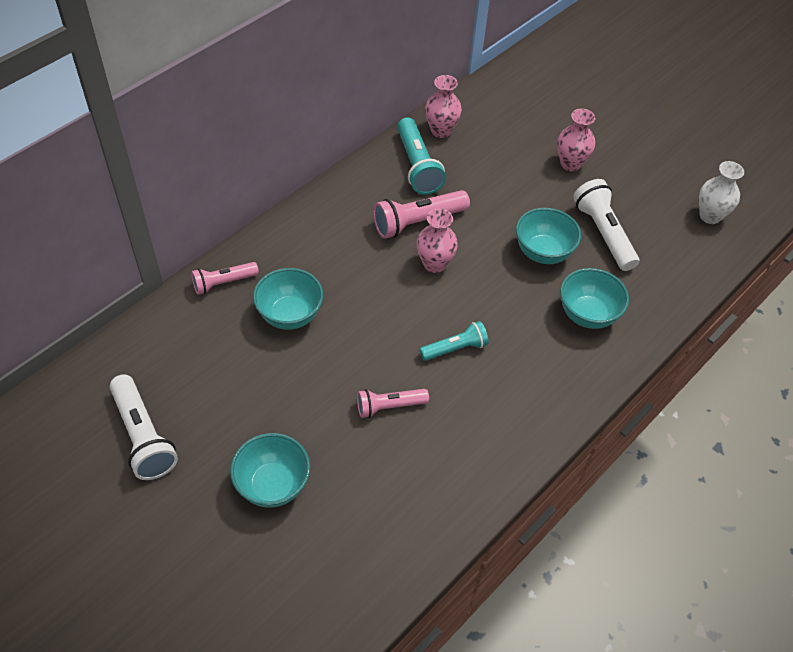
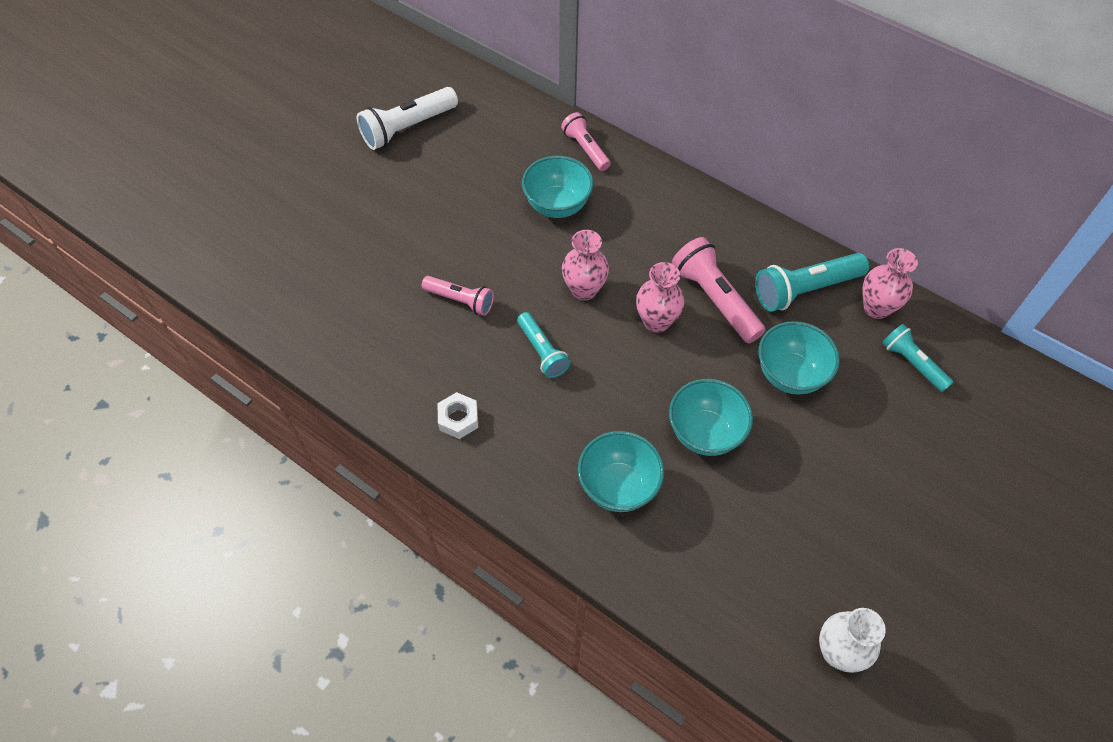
camera: 85 degrees right, 5 degrees up
turquoise bowl [230,433,310,508] -> turquoise bowl moved to [758,321,840,395]
pink flashlight [357,389,429,418] -> pink flashlight turned 135 degrees clockwise [422,276,494,316]
pink vase [557,108,595,171] -> pink vase moved to [562,230,609,301]
white flashlight [573,179,639,271] -> none
none -> white nut [437,392,478,439]
none -> turquoise flashlight [882,324,953,392]

